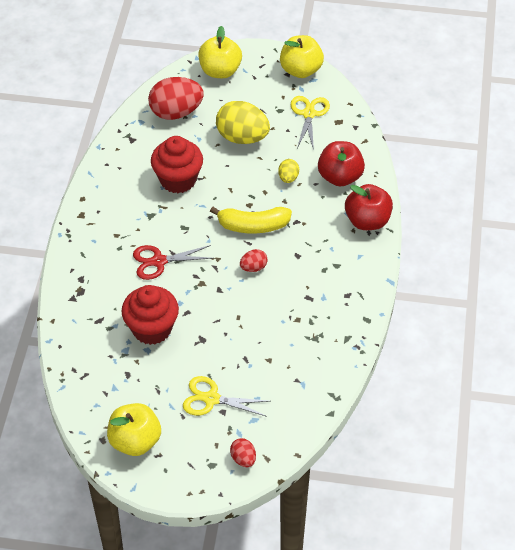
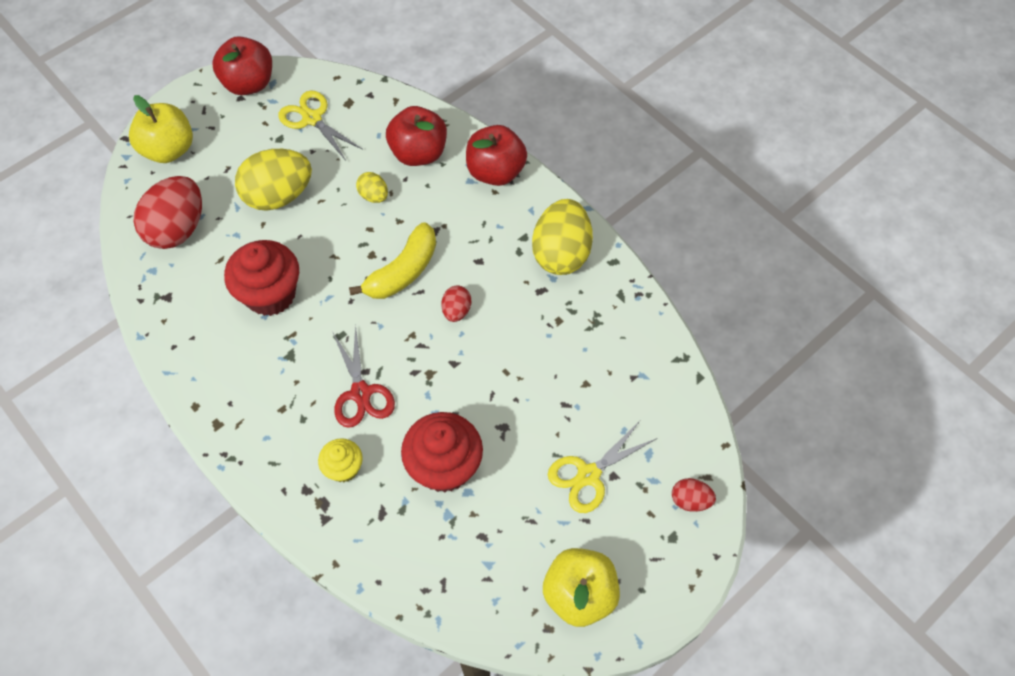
camera: 50 degrees left, 10 degrees up
red scissors [133,245,213,280] -> red scissors turned 45 degrees counterclockwise [333,324,395,428]
yellow apple [280,35,324,78] -> red apple [212,36,272,95]
none -> yellow cupcake [318,438,363,482]
none -> yellow egg [532,199,593,275]

